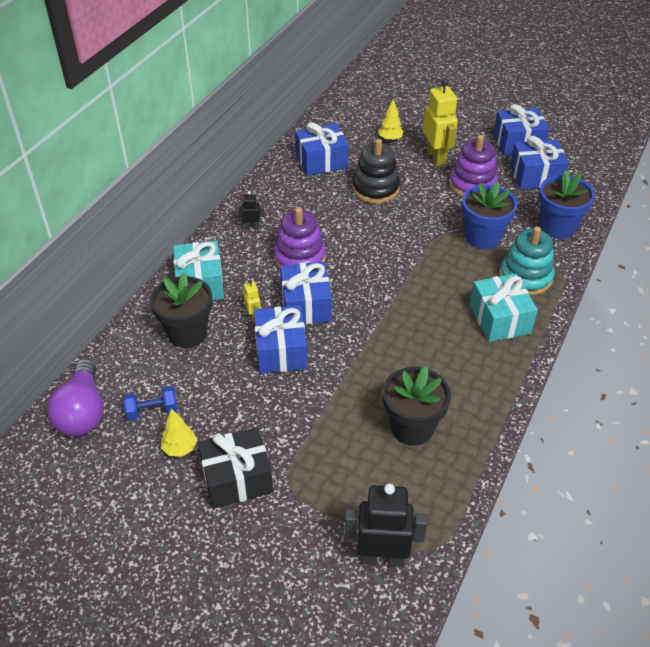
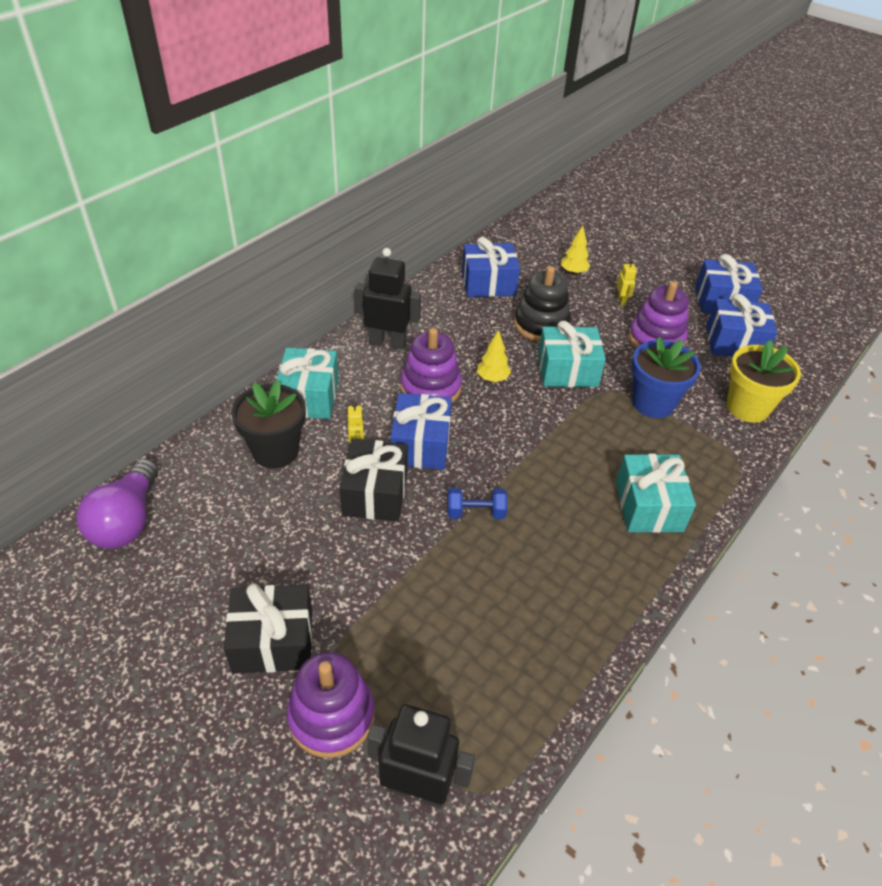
camera: 10 degrees right, 0 degrees up
blue dumbbell [123,386,178,421] -> blue dumbbell moved to [447,488,507,519]
yellow tree [161,408,197,457] -> yellow tree moved to [477,330,511,382]
black robot [237,191,264,229] -> black robot [355,248,421,350], size x2.13
blue gift [254,305,307,373] -> black gift [339,439,408,522]
black flower pot [383,366,451,446] -> none
yellow robot [423,79,458,166] -> yellow robot [617,260,637,306], size x0.47
turquoise stacking toy [499,226,555,296] -> none
blue flower pot [539,170,595,239] -> yellow flower pot [726,340,801,423]
none -> purple stacking toy [287,652,375,758]
none -> turquoise gift [538,321,606,387]

